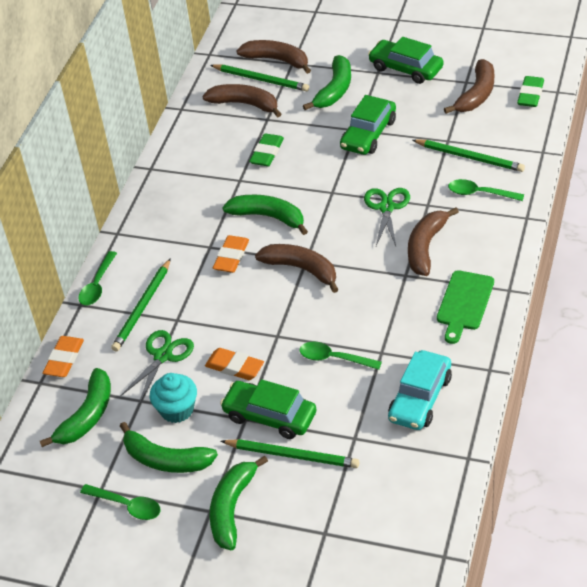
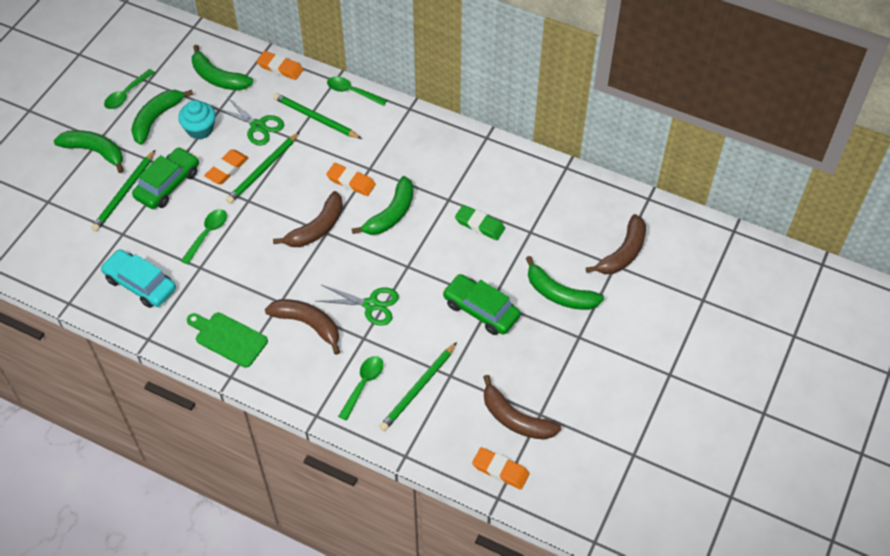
camera: 95 degrees right, 10 degrees up
brown banana [202,84,281,117] -> none
green pencil [210,64,309,91] -> green pencil moved to [226,132,300,204]
green car [368,37,443,84] -> none
green eraser [517,76,544,107] -> orange eraser [472,447,530,490]

